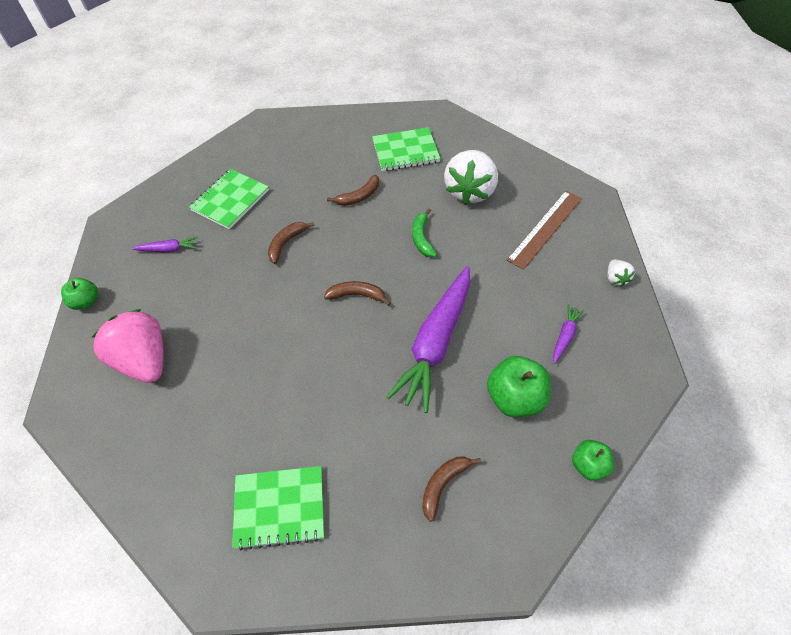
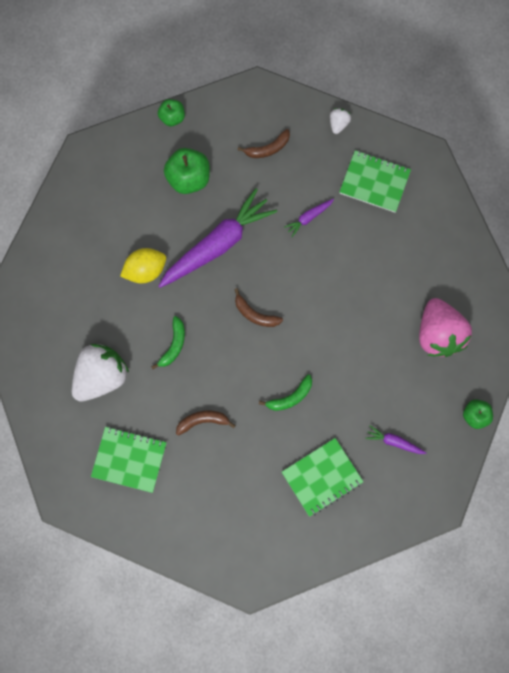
camera: 155 degrees left, 20 degrees up
brown banana [268,222,315,264] -> green banana [259,375,312,411]
brown ruler [507,191,582,270] -> none
purple carrot [553,304,584,364] -> purple carrot moved to [284,199,334,237]
white strawberry [607,260,635,287] -> white strawberry moved to [330,108,351,134]
none -> yellow lemon [120,248,166,283]

